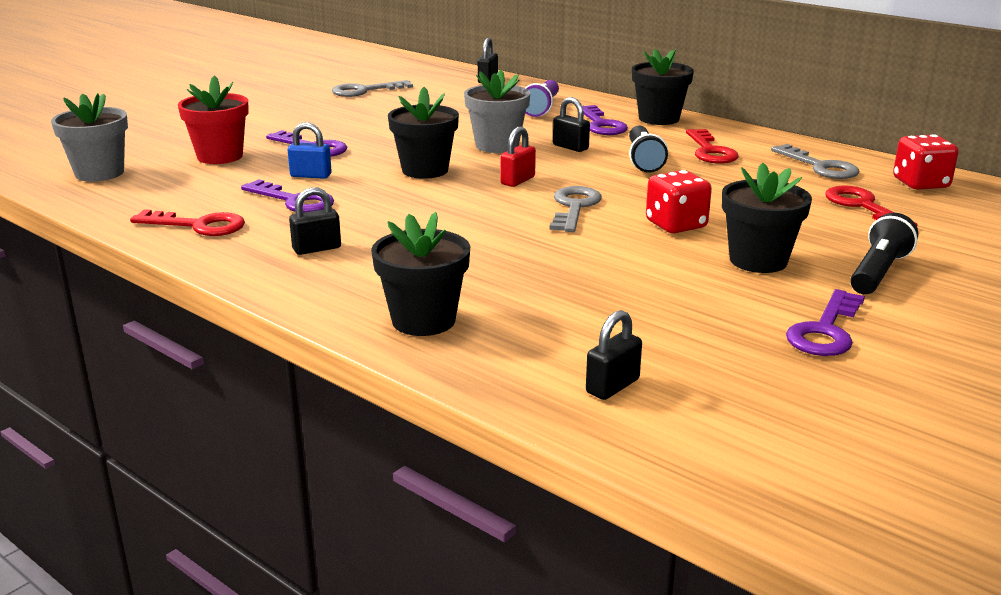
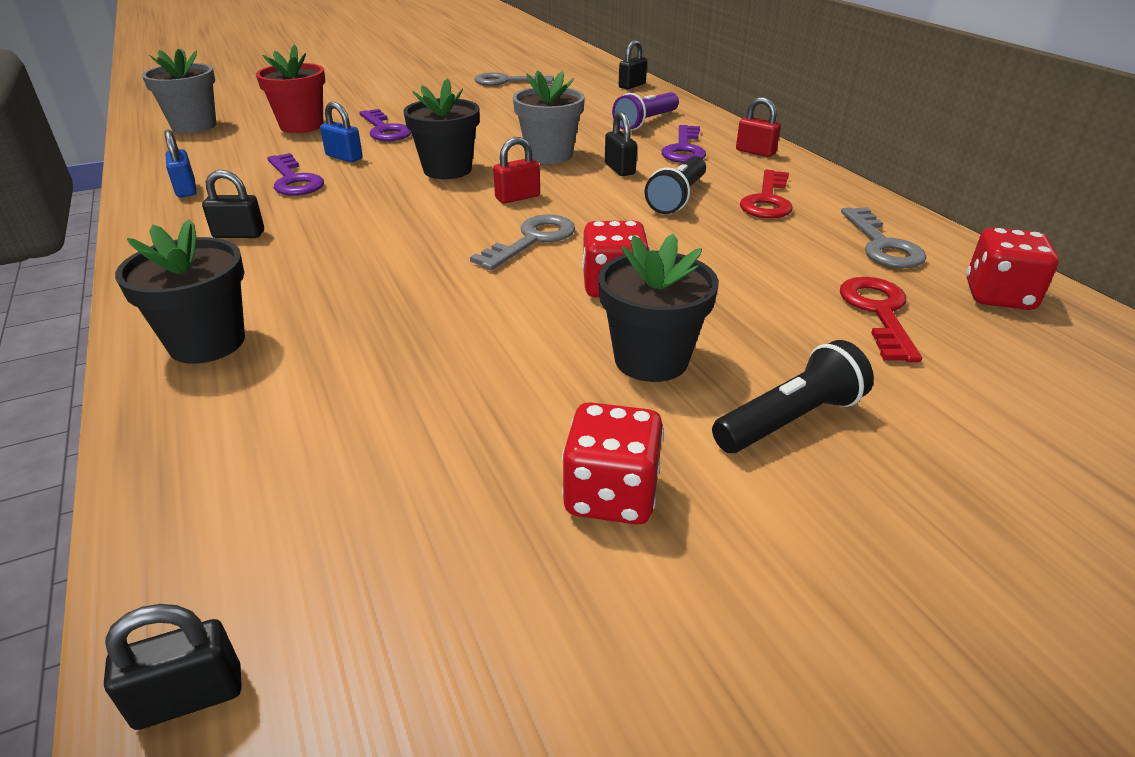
camera: 25 degrees right, 10 degrees up
red key [130,209,245,236] -> blue padlock [164,129,197,197]
black padlock [586,310,642,400] -> black padlock moved to [104,604,242,730]
black flower pot [632,49,694,125] -> red padlock [736,97,781,157]
purple key [786,289,865,356] -> red dice [562,402,664,524]

